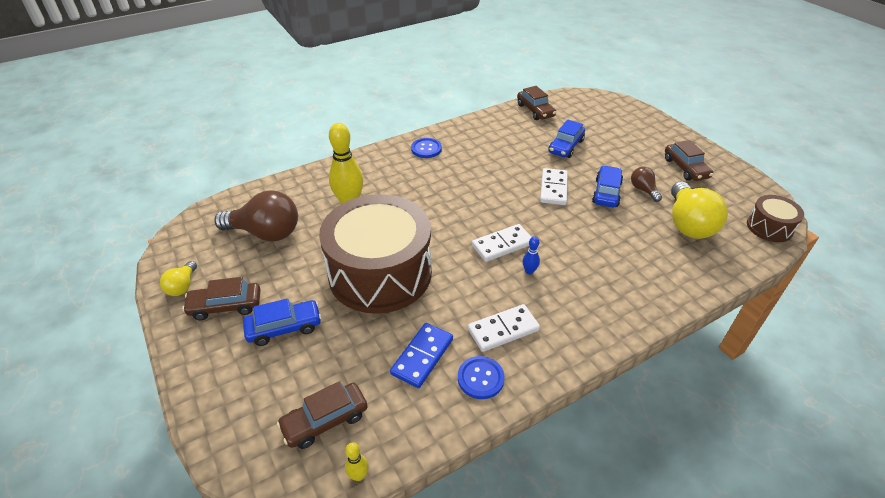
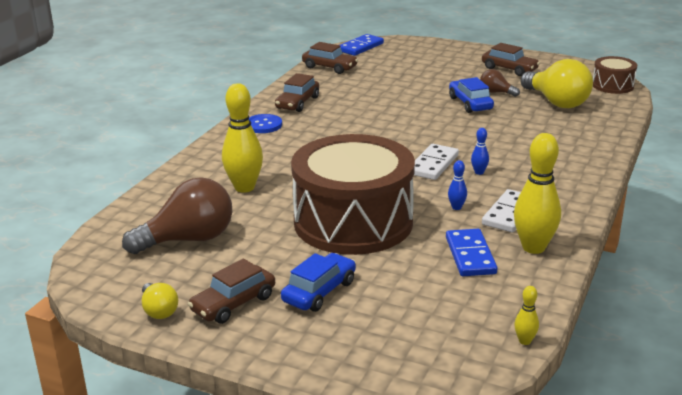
camera: 35 degrees left, 15 degrees down
brown car [277,381,368,449] -> brown car moved to [275,73,319,112]
blue button [458,356,505,399] -> yellow bowling pin [514,133,561,254]
white domino [540,168,568,205] -> none
blue car [548,119,585,158] -> none
none -> blue domino [340,34,384,56]
none -> blue bowling pin [448,160,467,210]

